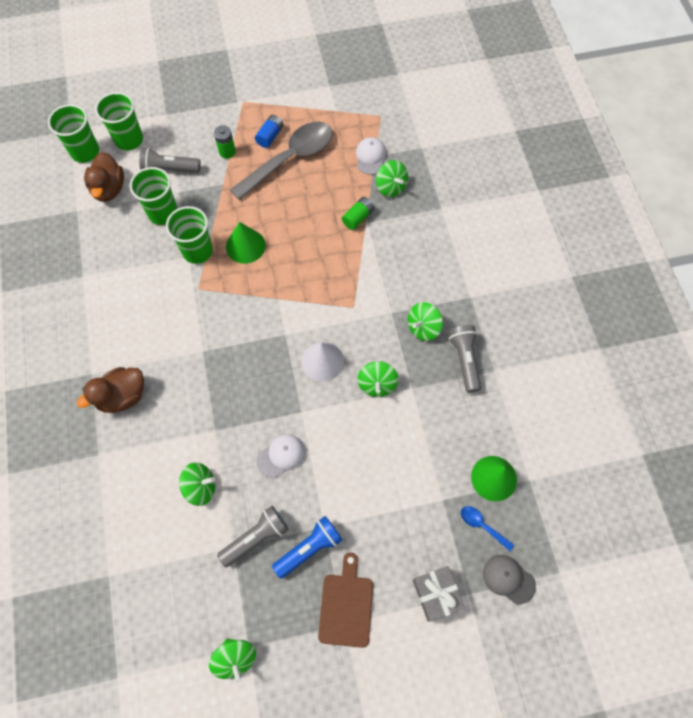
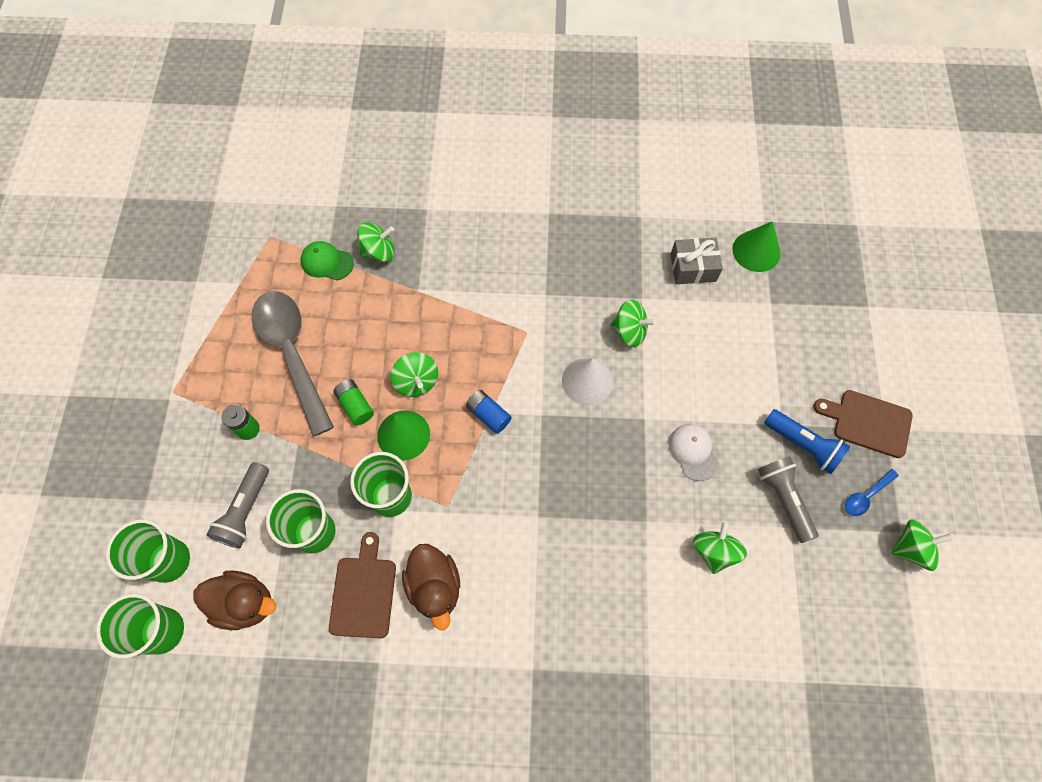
camera: 75 degrees left, 0 degrees up
brown duck [77,367,144,413] -> brown duck moved to [402,544,460,630]
blue battery [255,115,284,148] -> blue battery moved to [466,390,512,434]
blue flashlight [272,516,343,579] -> blue flashlight turned 150 degrees clockwise [764,409,850,474]
green battery [342,197,375,230] -> green battery moved to [333,379,374,426]
white cap [356,137,386,175] -> green cap [301,241,354,280]
green spinning top [408,302,443,341] -> green spinning top moved to [390,352,438,397]
grey gift [413,566,465,621] -> grey gift moved to [670,238,723,284]
grey flashlight [448,325,481,392] -> none
blue spoon [461,506,514,551] -> blue spoon moved to [845,469,899,516]
grey cap [483,555,536,604] -> none
none -> brown cutting board [329,532,396,639]

